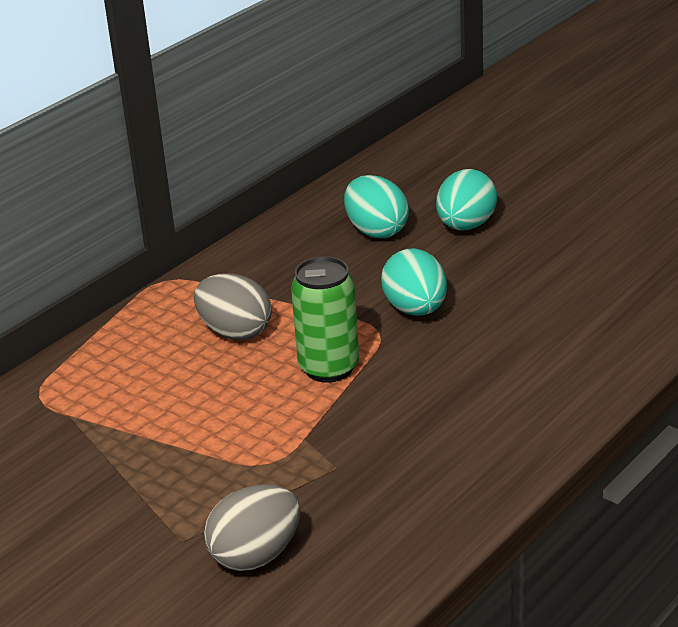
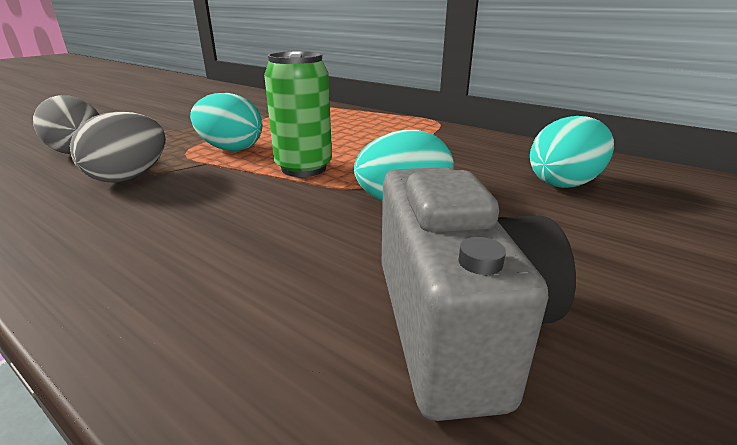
camera: 85 degrees right, 5 degrees down
grey egg [194,273,272,341] -> grey egg moved to [70,112,166,183]
turquoise egg [436,169,497,230] -> turquoise egg moved to [190,93,262,151]
none -> grey camera [382,167,576,421]

